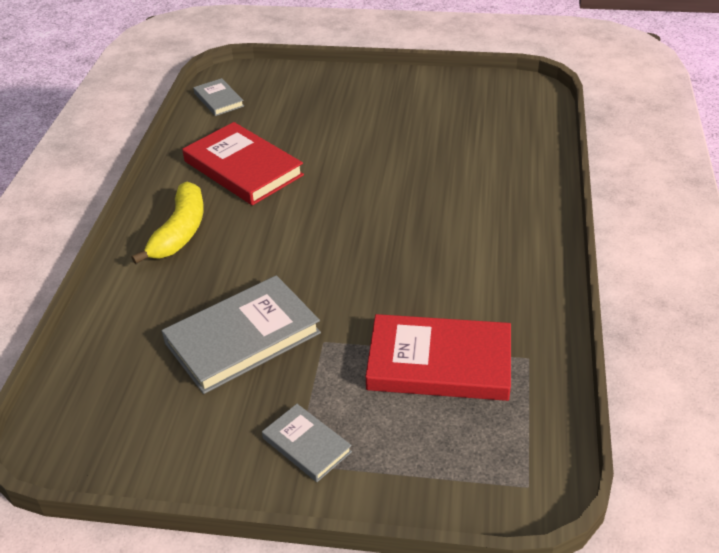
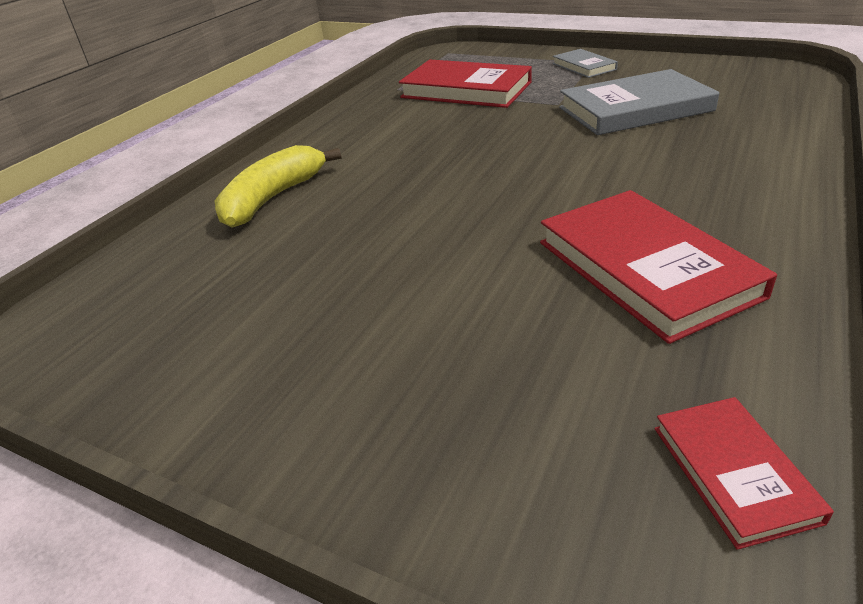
camera: 160 degrees left, 5 degrees down
yellow banana [131,182,204,264] -> yellow banana moved to [214,145,341,228]
grey book [193,78,244,116] -> red book [655,397,834,550]

